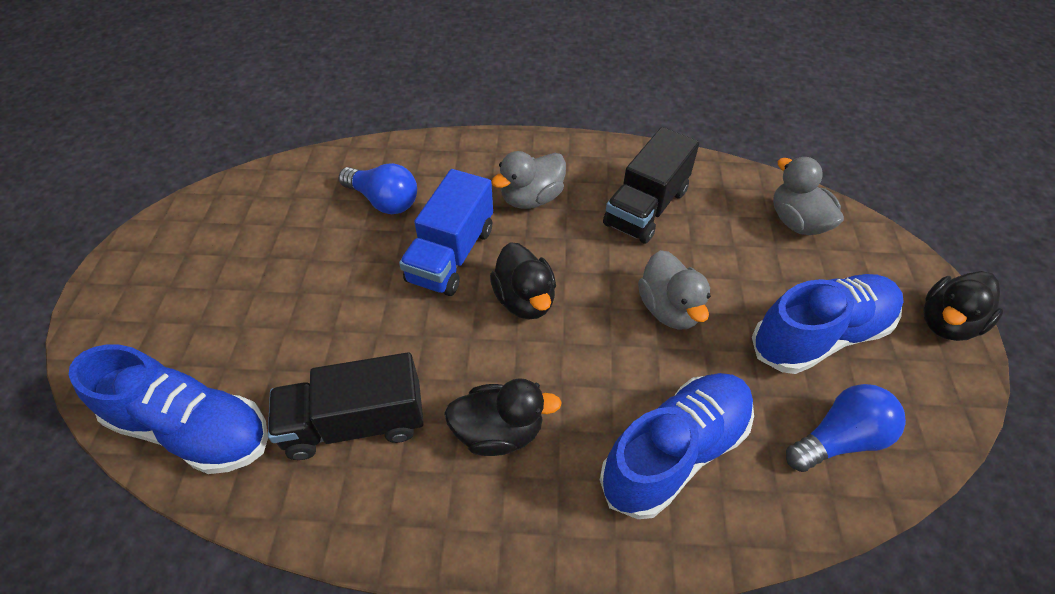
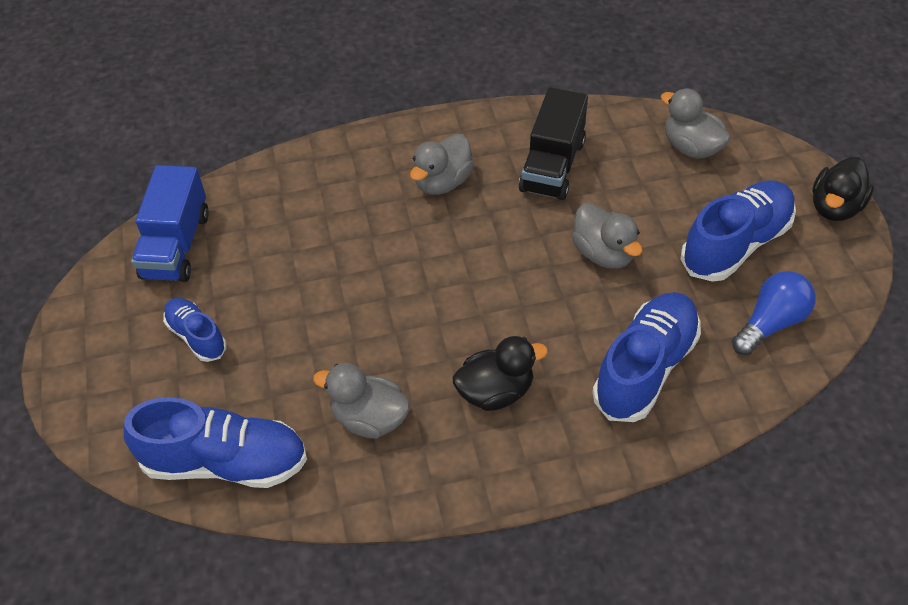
camera: 15 degrees left, 0 degrees up
black truck [268,352,424,460] -> grey duck [313,363,410,439]
blue light bulb [339,163,417,214] -> none
blue truck [399,169,493,296] -> blue truck moved to [131,165,209,282]
black duck [490,242,556,319] -> none
none -> blue shoe [163,298,227,362]

